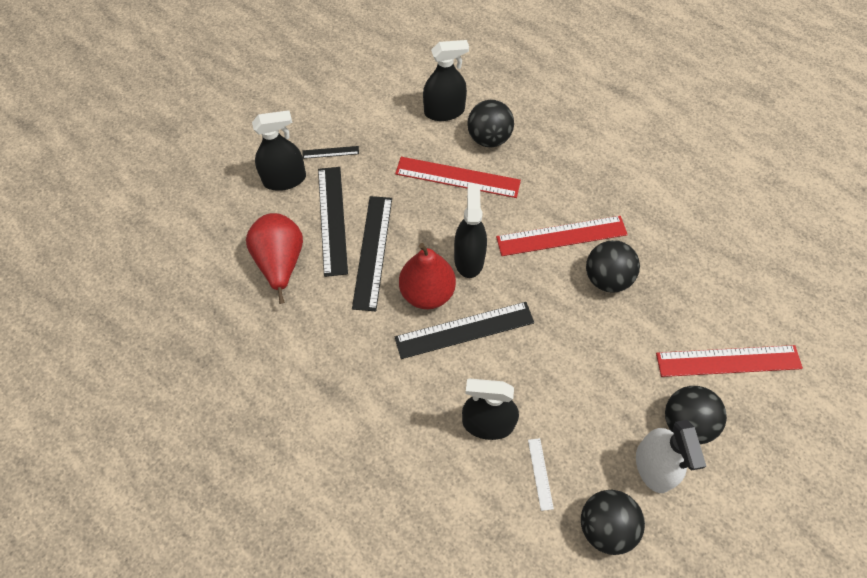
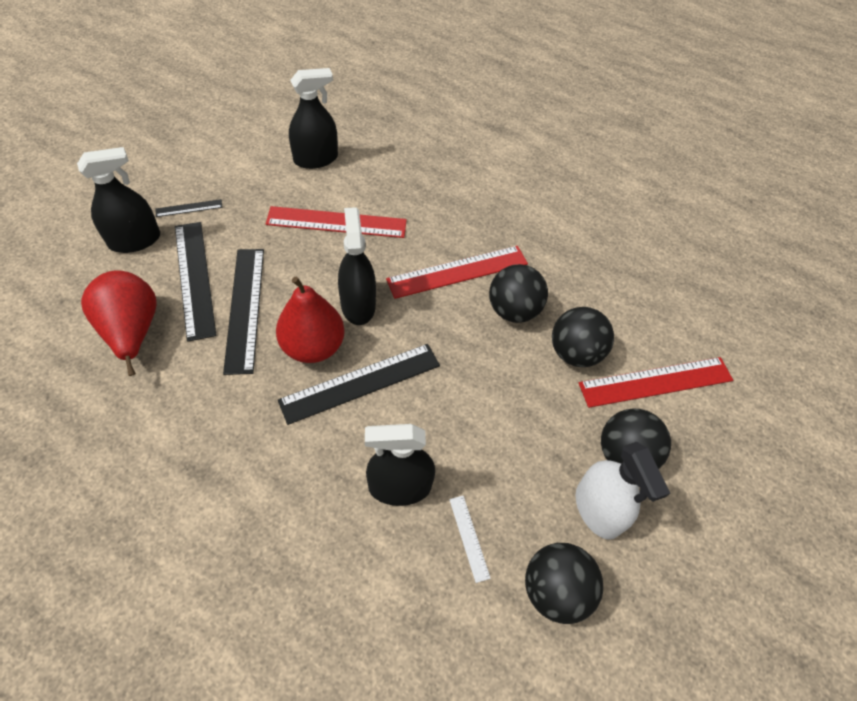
camera: 15 degrees left, 5 degrees down
black ball [467,100,514,147] -> black ball moved to [552,307,614,367]

